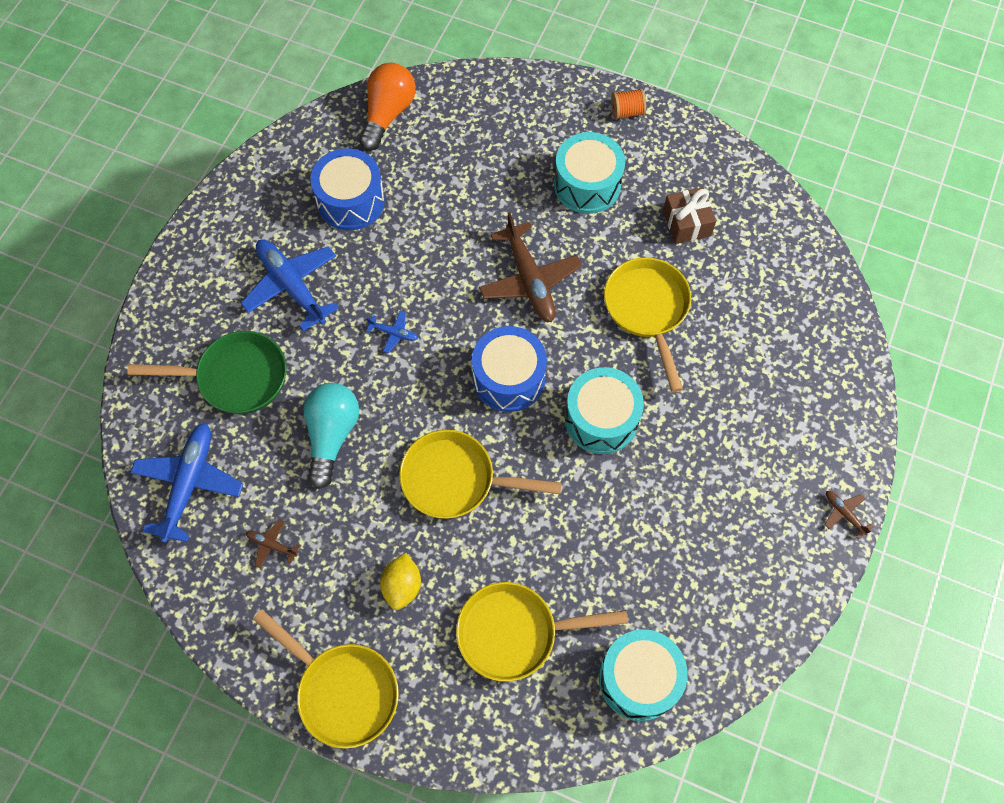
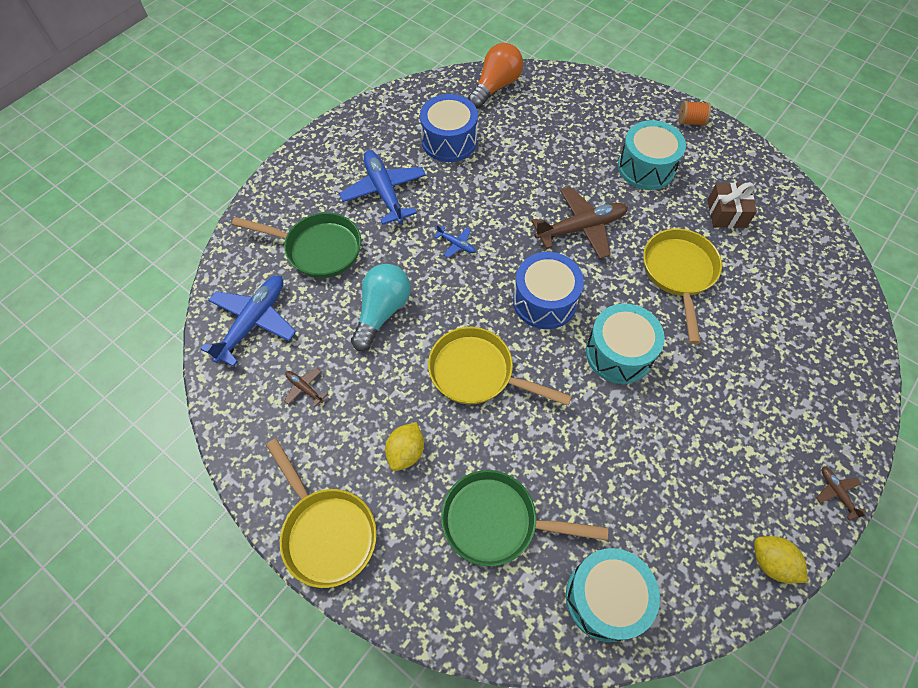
camera: 15 degrees right, 5 degrees down
yellow pan [456,582,628,682] -> green pan [441,470,608,566]
brown plane [479,212,582,322] -> brown plane turned 105 degrees counterclockwise [532,187,628,259]
none -> yellow lemon [754,536,808,583]

